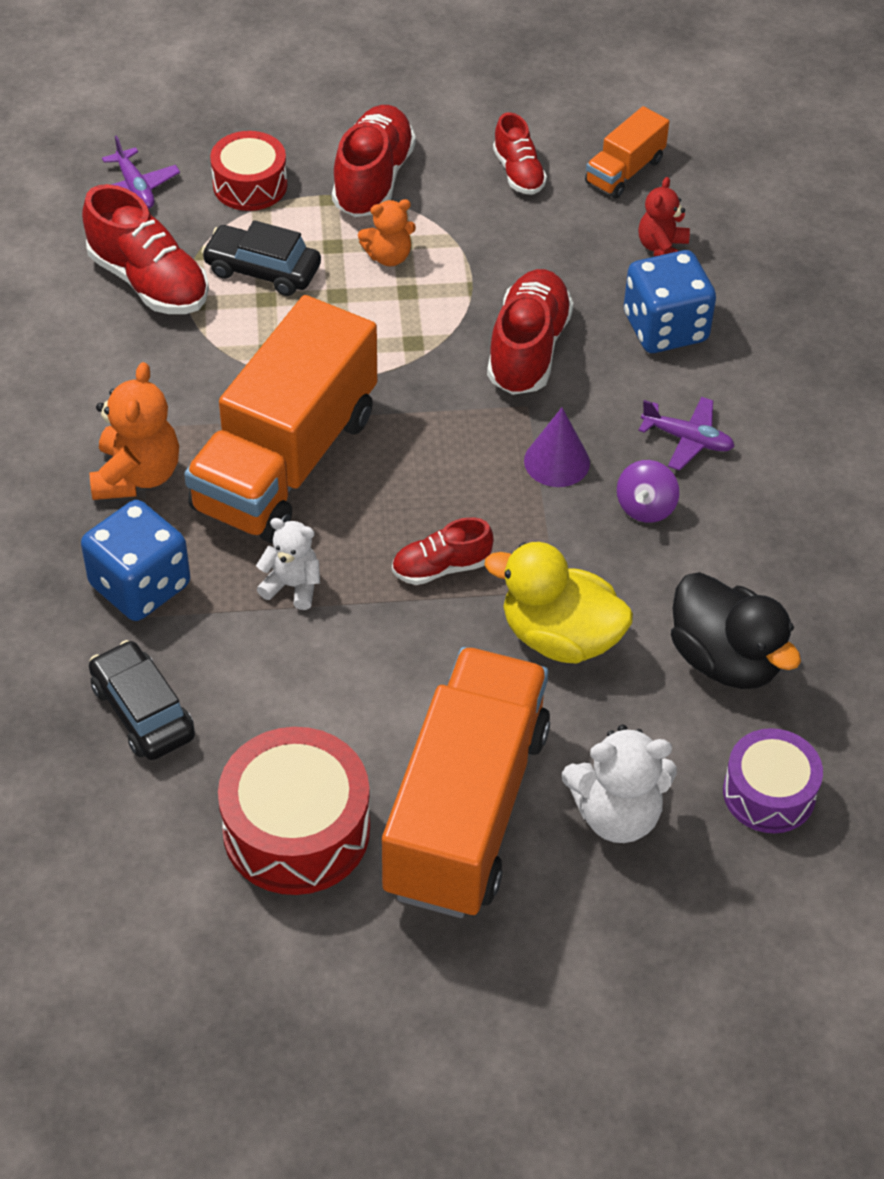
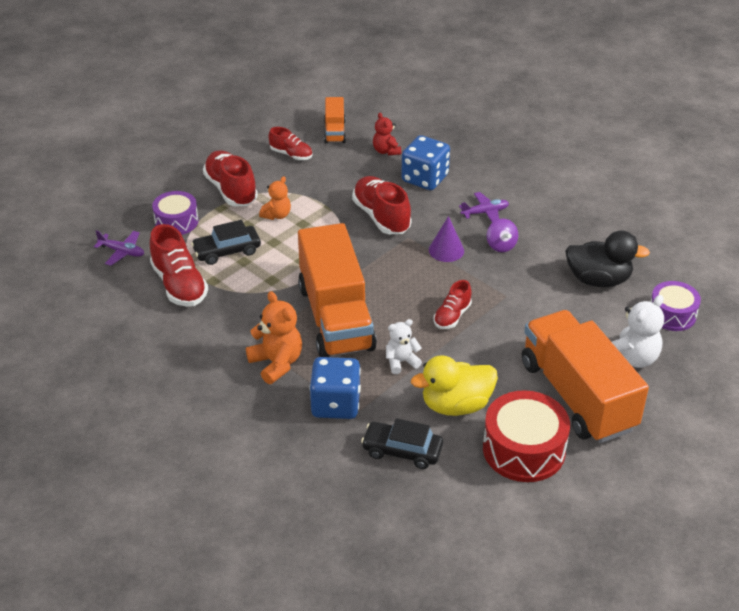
camera: 40 degrees left, 10 degrees down
red shoe [82,184,209,314] -> red shoe turned 60 degrees clockwise [150,224,208,307]
red drum [210,131,287,211] -> purple drum [152,191,199,235]
yellow duck [484,542,633,664] -> yellow duck moved to [411,355,498,416]

